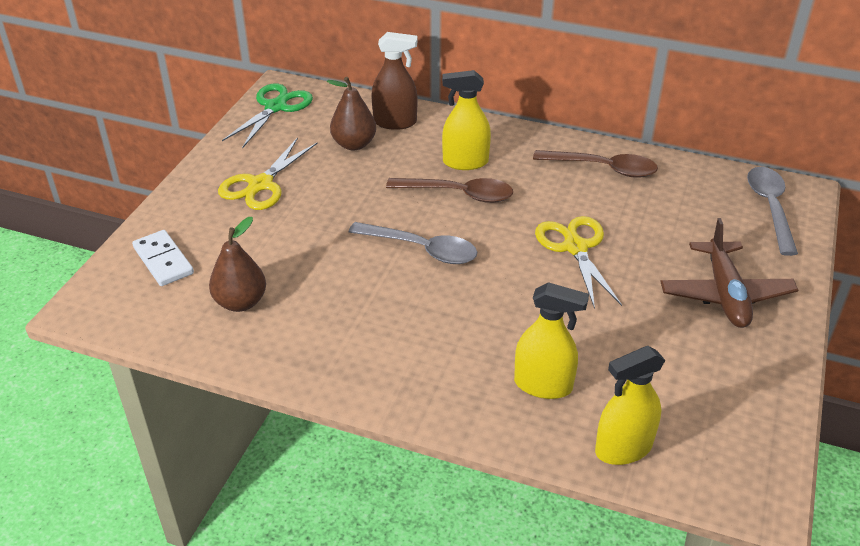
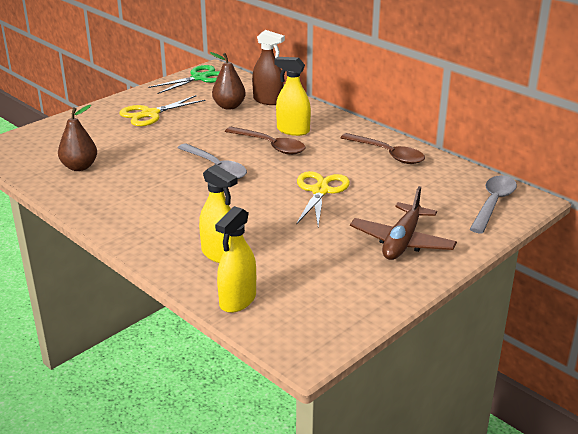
camera: 25 degrees right, 10 degrees down
white domino [132,230,194,286] -> none
yellow spray bottle [595,346,665,465] -> yellow spray bottle turned 60 degrees counterclockwise [215,206,256,313]

